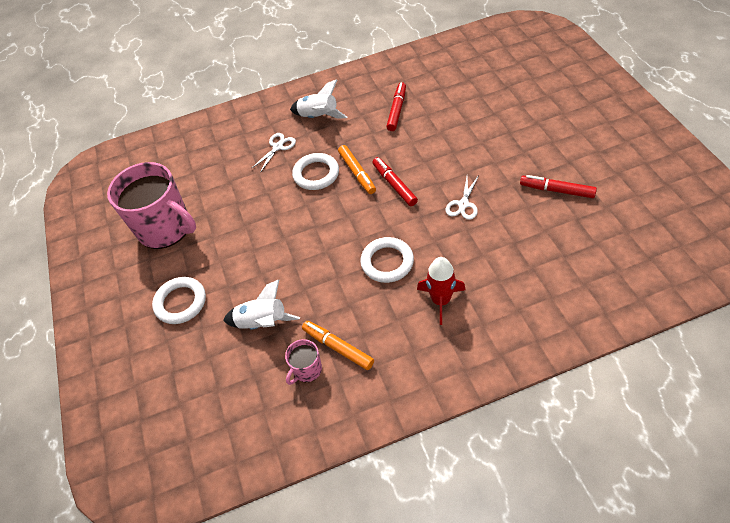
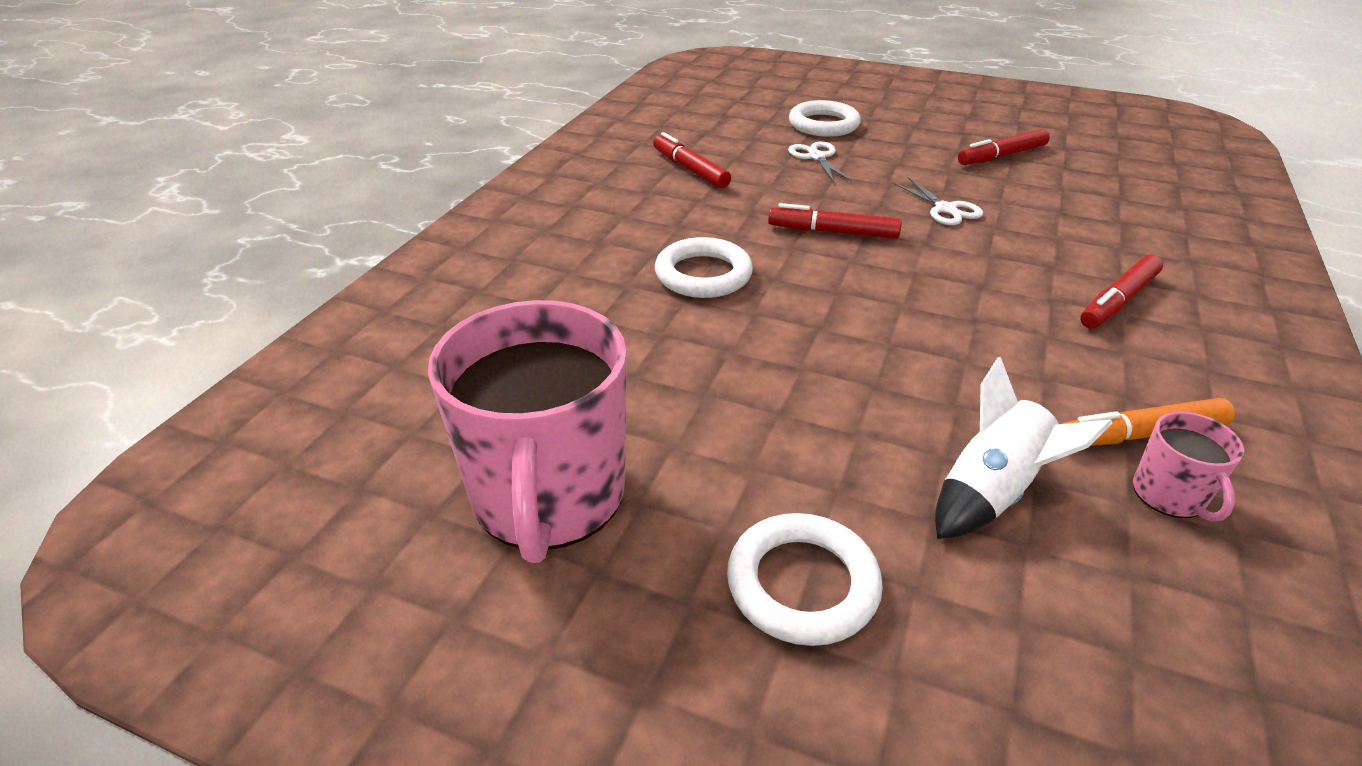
camera: 55 degrees left, 15 degrees down
pink mug [107,162,196,249] -> pink mug turned 105 degrees clockwise [428,300,627,563]
white scissors [251,133,296,173] -> white scissors moved to [788,141,852,182]
white rocket [290,79,347,119] -> none
orange marker [338,145,376,194] -> none
white ring [360,237,414,283] -> white ring moved to [789,100,861,137]
red rocket [417,257,466,325] -> red marker [1080,255,1163,329]

